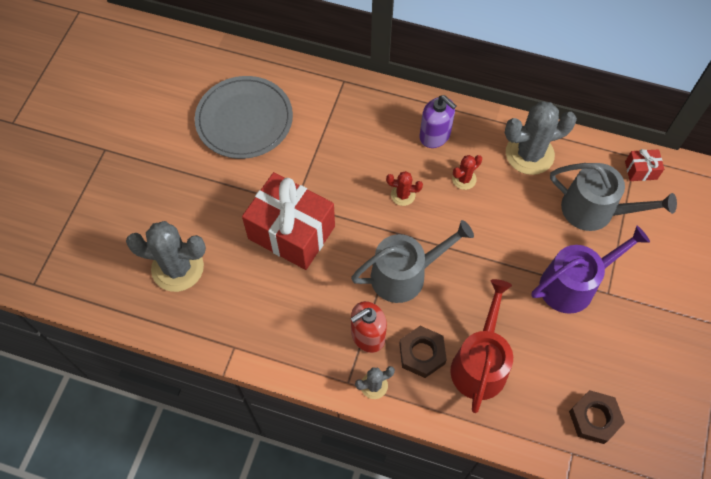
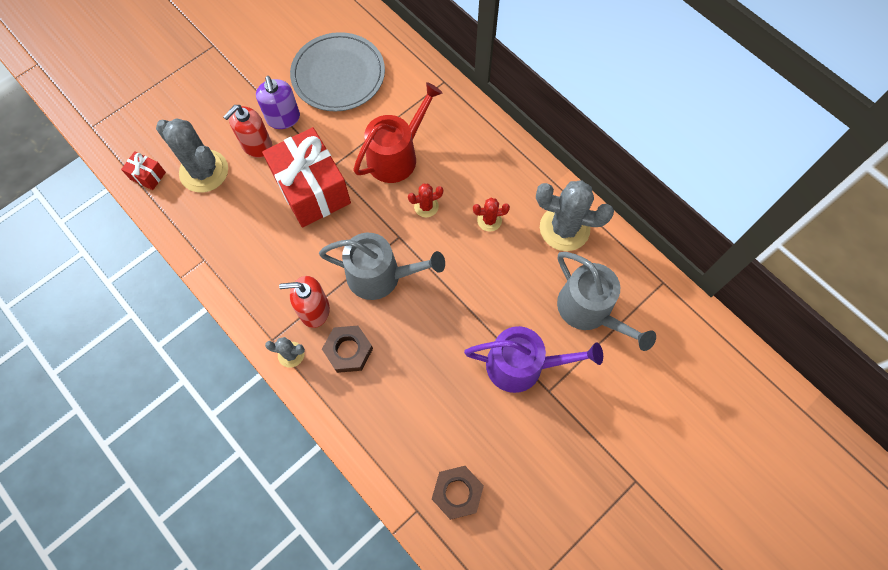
camera: 30 degrees right, 5 degrees up
red cactus [386,171,423,206] -> red cactus turned 60 degrees counterclockwise [408,184,443,217]
purple soap dispenser [419,95,456,148] -> purple soap dispenser moved to [256,76,300,129]
red watering can [450,279,513,413] -> red watering can moved to [353,82,443,183]
red gift [625,149,664,181] -> red gift moved to [121,151,166,190]
none -> red soap dispenser [223,105,272,158]

